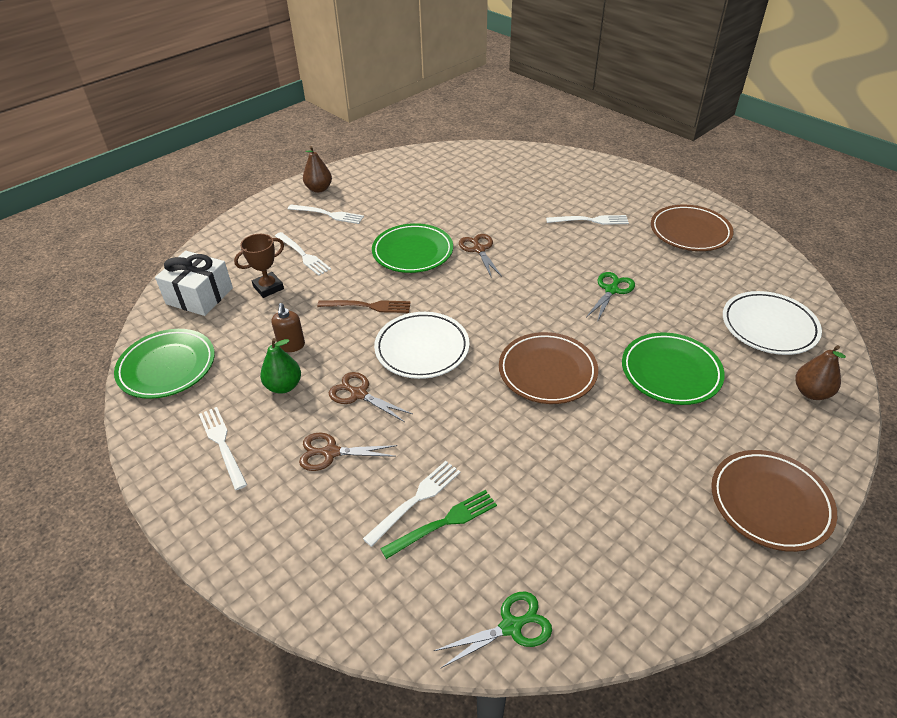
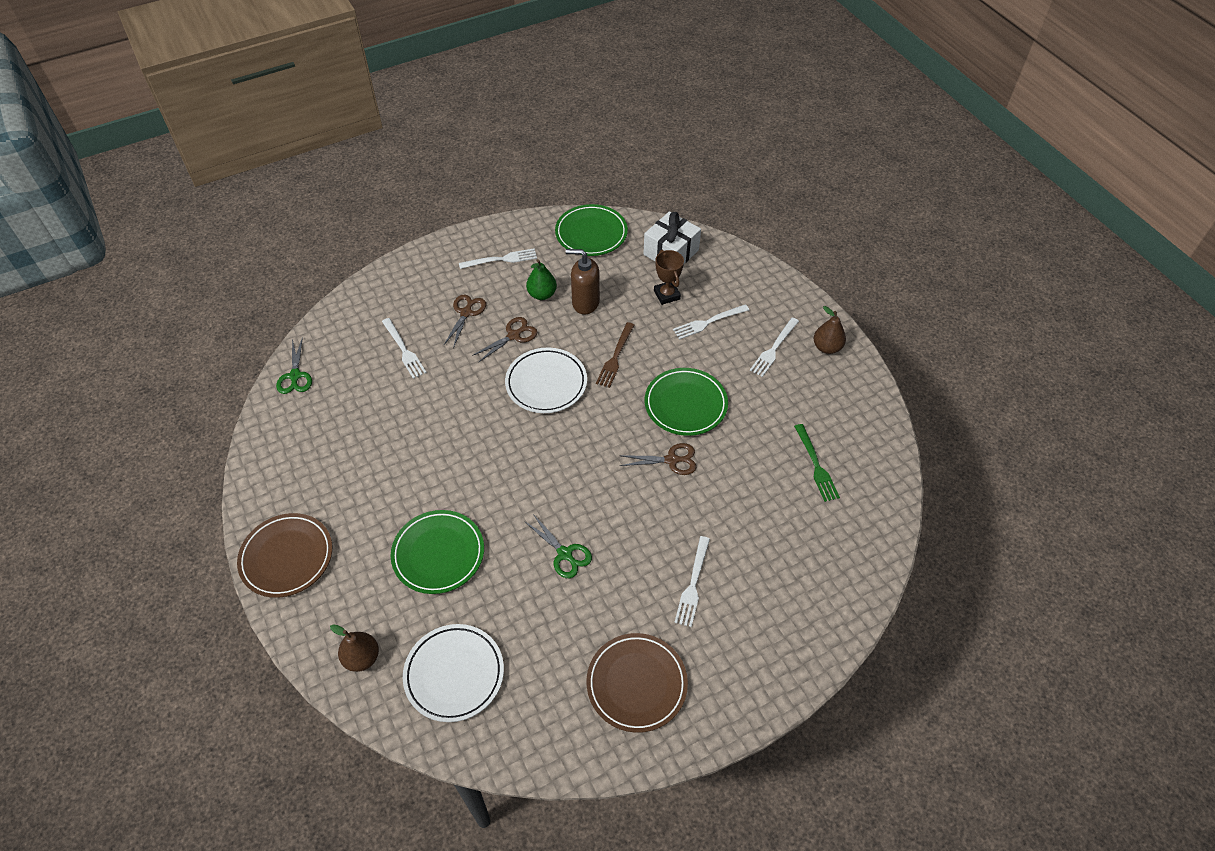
camera: 105 degrees right, 10 degrees up
brown soap dispenser [272,303,305,352] -> brown soap dispenser [566,249,600,314], size x1.54
green fork [380,490,497,559] -> green fork moved to [794,424,840,502]
brown plate [499,332,598,404] -> none

